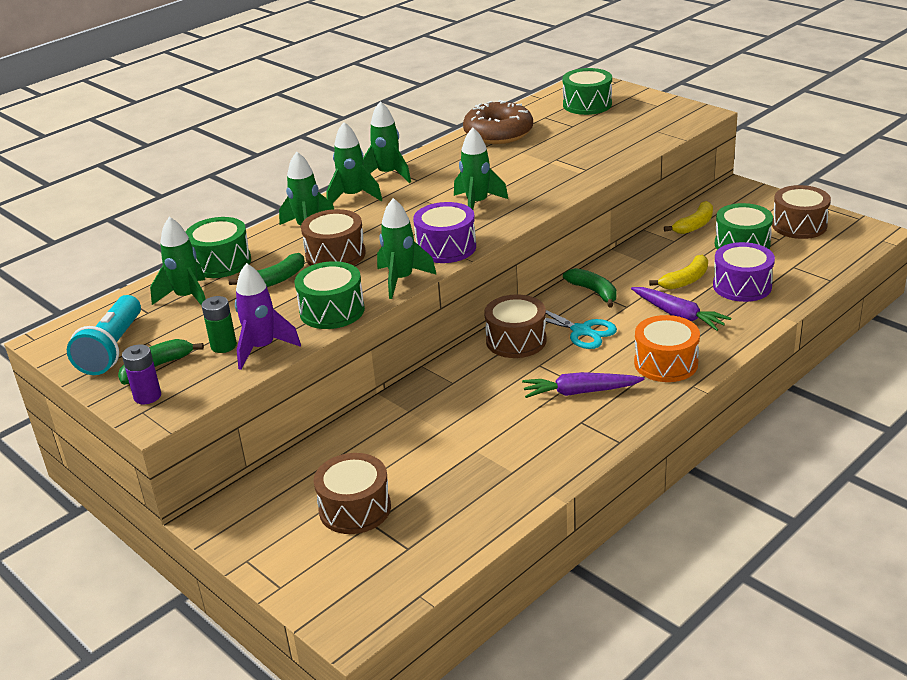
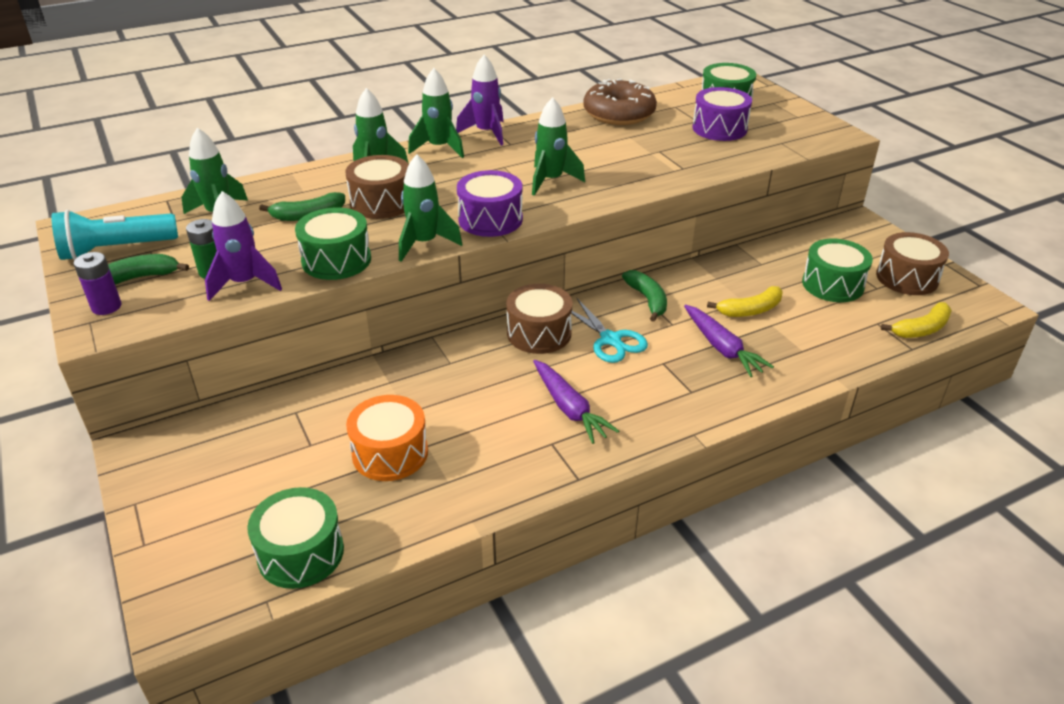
camera: 15 degrees right, 5 degrees up
turquoise flashlight [67,295,141,375] -> turquoise flashlight turned 45 degrees clockwise [52,210,178,260]
green drum [186,217,251,278] -> green drum moved to [247,487,344,589]
brown drum [314,453,391,534] -> none
green rocket [363,101,411,183] -> purple rocket [456,55,503,145]
purple carrot [522,372,644,398] -> purple carrot turned 135 degrees counterclockwise [533,360,619,444]
orange drum [634,315,700,382] -> orange drum moved to [346,395,428,481]
yellow banana [664,201,713,234] -> yellow banana moved to [881,302,952,338]
purple drum [713,242,775,302] -> purple drum moved to [692,87,752,141]

